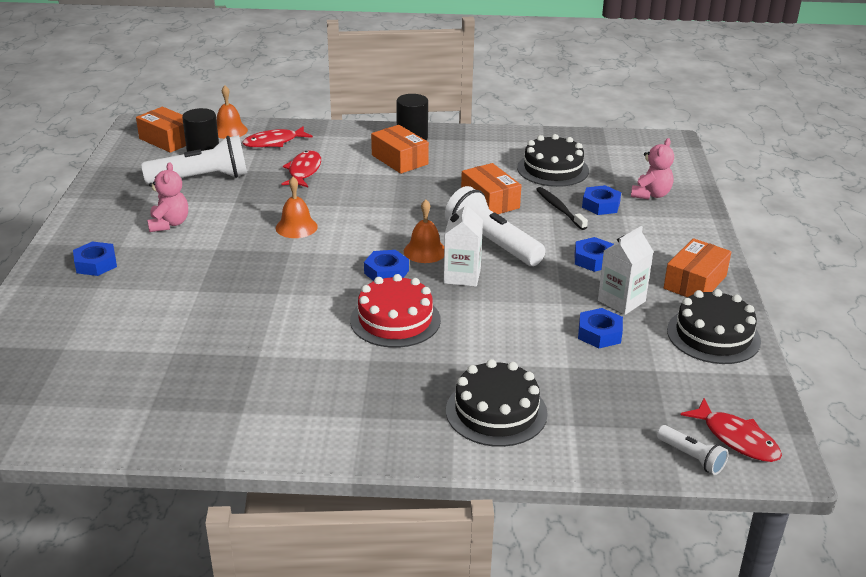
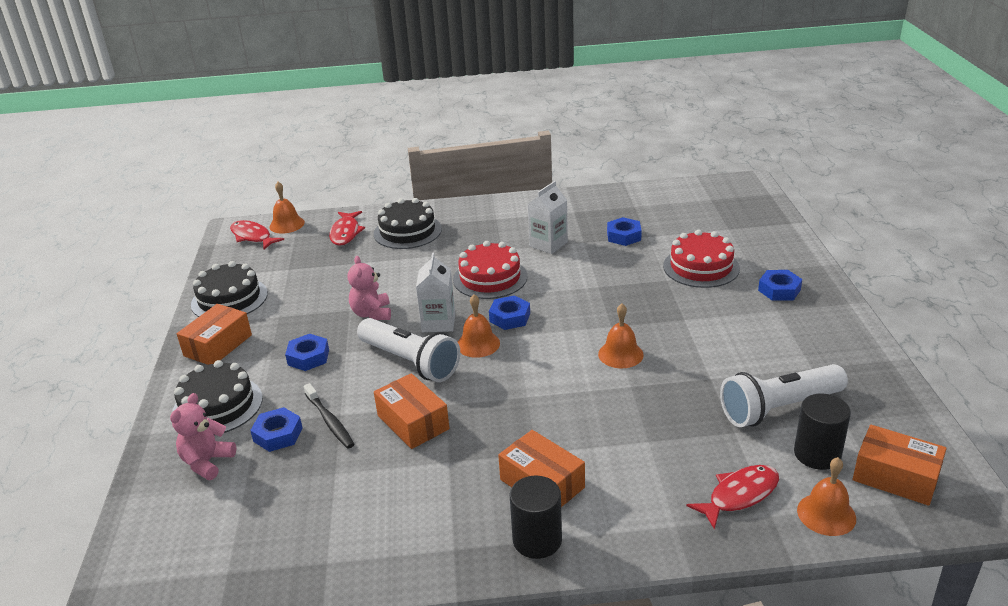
camera: 175 degrees right, 0 degrees up
pink teddy bear [147,162,188,232] -> pink teddy bear moved to [348,256,391,320]
red fish [282,150,321,187] -> red fish moved to [329,211,365,246]
black cake [517,134,589,187] -> black cake moved to [172,360,263,433]
blue nut [578,308,623,348] -> blue nut moved to [607,217,642,246]
white carton [598,226,654,315] -> white carton moved to [528,181,568,254]
white flashlight [657,425,729,475] -> orange bell [269,182,305,233]
none -> red cake [663,230,740,288]

